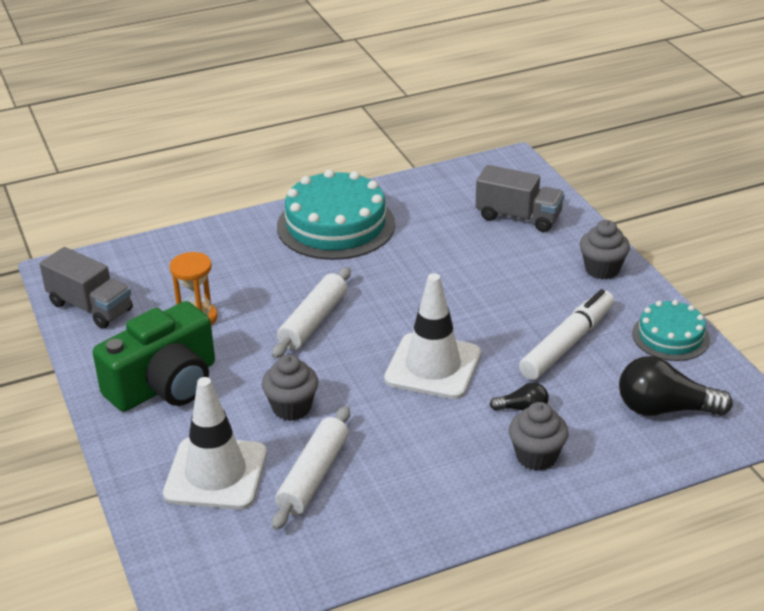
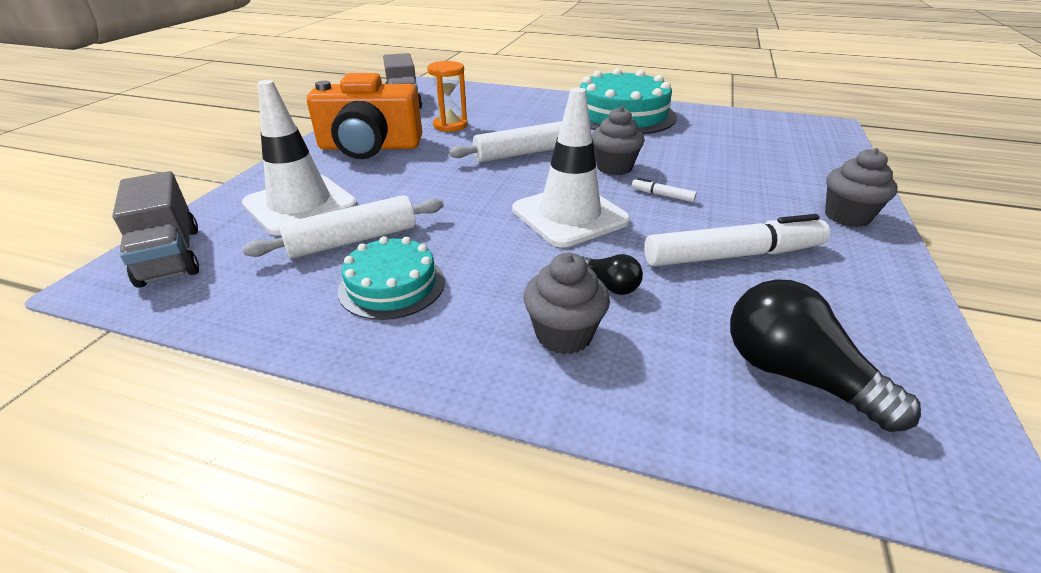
camera: 40 degrees right, 0 degrees up
green camera [93,301,215,412] -> orange camera [307,73,422,159]
grey cupcake [262,354,318,421] -> grey cupcake moved to [592,106,645,175]
grey truck [476,165,565,232] -> grey truck moved to [112,171,199,288]
turquoise cake [632,300,710,361] -> turquoise cake moved to [338,236,445,320]
none -> white marker [632,178,697,202]

